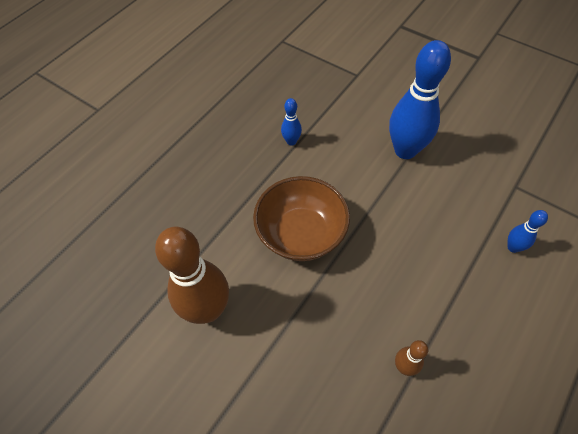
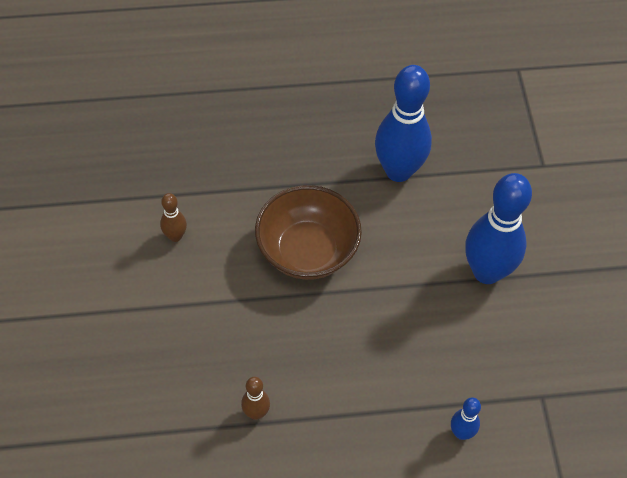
camera: 45 degrees right, 0 degrees up
brown bowling pin [155,227,229,324] -> brown bowling pin [160,193,187,242], size x0.46
blue bowling pin [281,98,302,146] -> blue bowling pin [375,65,432,182], size x2.20

